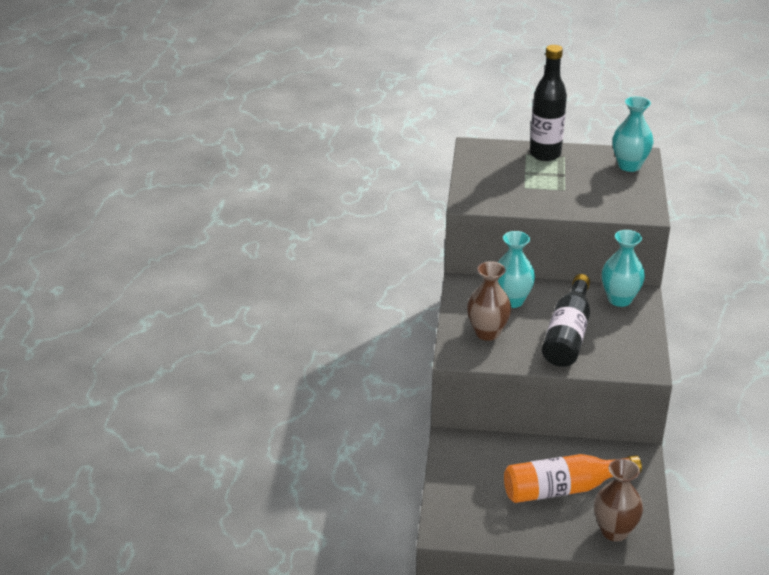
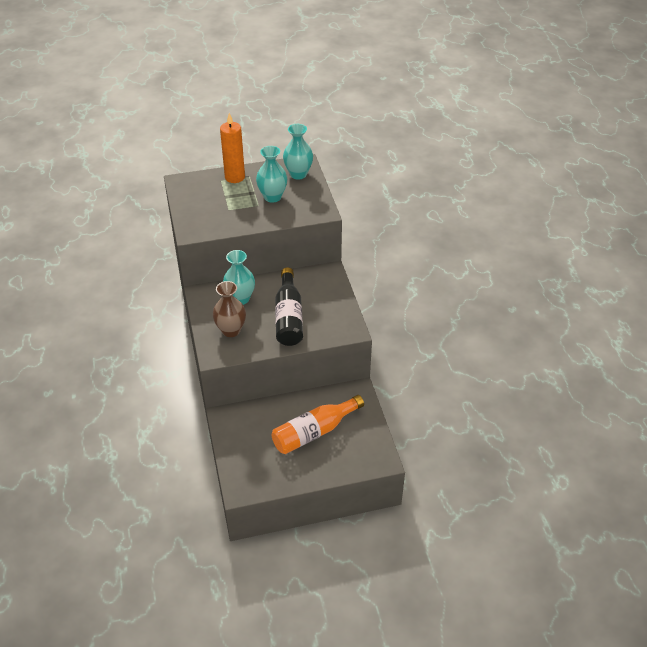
camera: 20 degrees left, 10 degrees up
black bottle [530,45,567,161] -> orange candle [220,113,245,183]
brown vase [594,459,643,541] -> none
turquoise vase [602,230,645,307] -> turquoise vase moved to [256,146,287,203]

